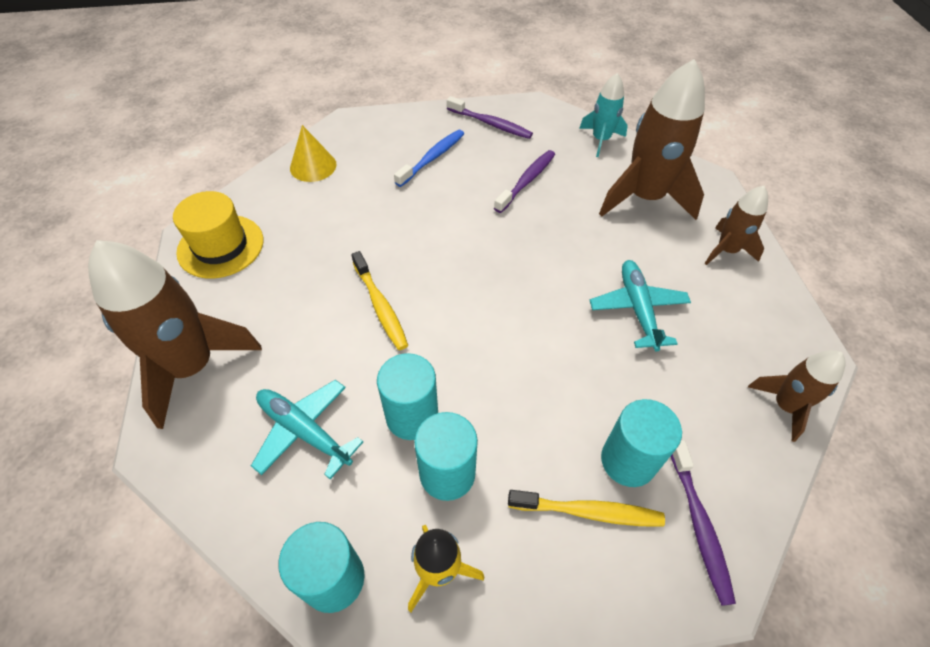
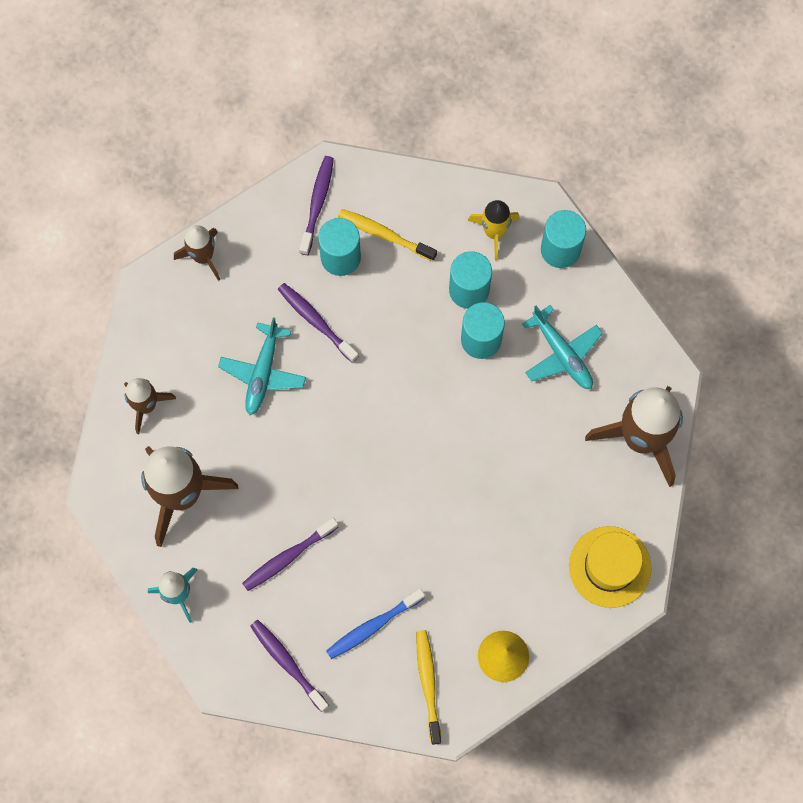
camera: 160 degrees left, 20 degrees up
yellow toothbrush [351,251,408,350] -> yellow toothbrush moved to [416,630,441,745]
none -> purple toothbrush [278,283,359,363]

